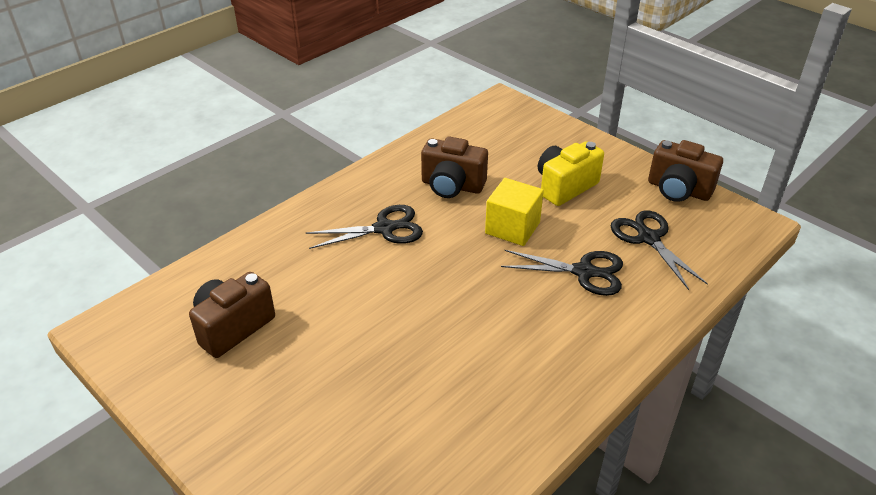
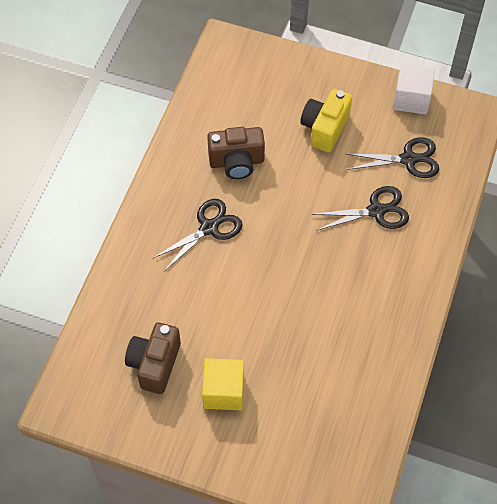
camera: 25 degrees left, 20 degrees up
yellow cube [485,178,544,246] -> yellow cube moved to [202,358,244,410]
black scissors [611,210,708,290] -> black scissors turned 135 degrees clockwise [347,137,439,178]
brown camera [648,140,723,202] -> white cube [393,63,435,115]

